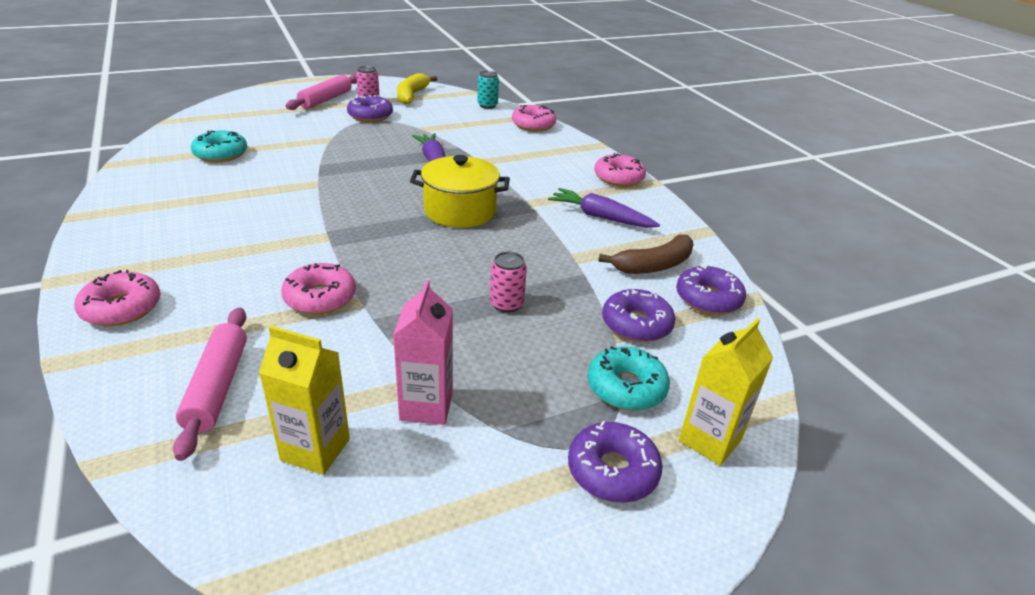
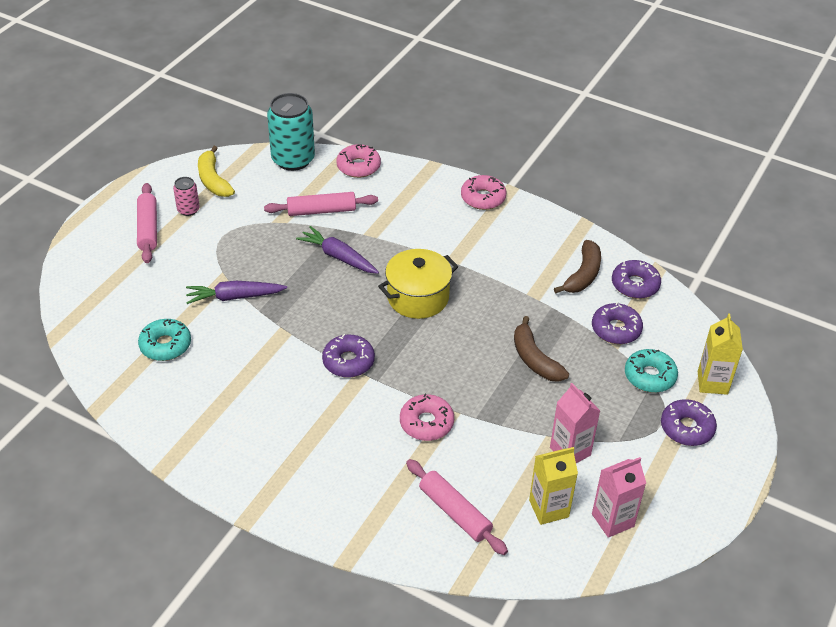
camera: 35 degrees left, 10 degrees up
pink donut [74,270,160,326] -> none
purple donut [347,95,393,122] -> purple donut moved to [322,334,375,378]
turquoise can [477,71,499,109] -> turquoise can [267,93,315,171], size x2.02
pink can [490,252,527,313] -> brown banana [514,316,569,382]
purple carrot [548,188,660,228] -> purple carrot moved to [186,281,287,304]
none -> pink rolling pin [264,192,378,216]
none -> pink carton [592,457,646,538]

